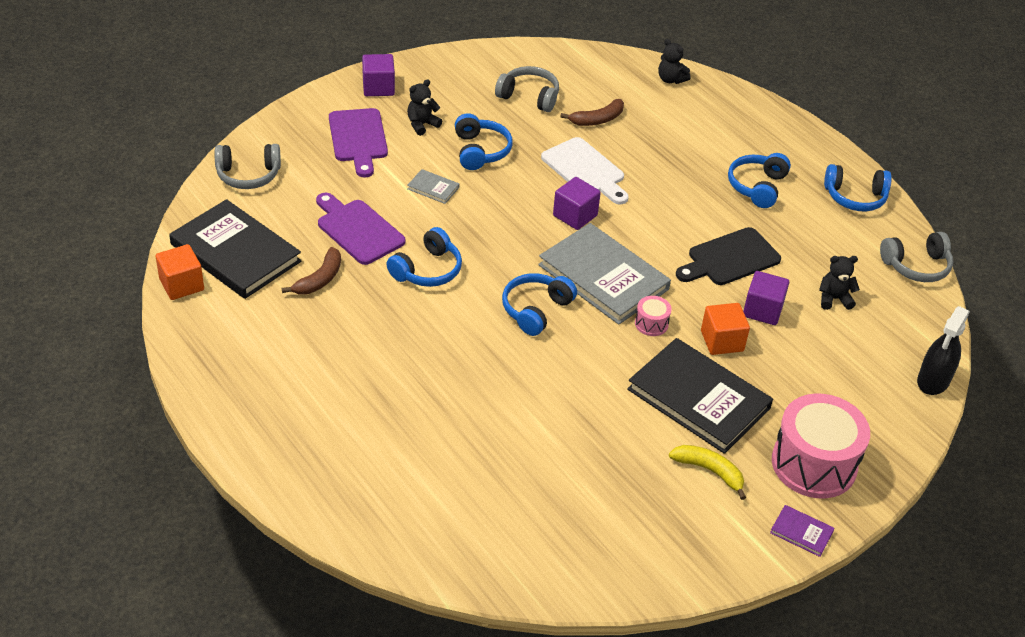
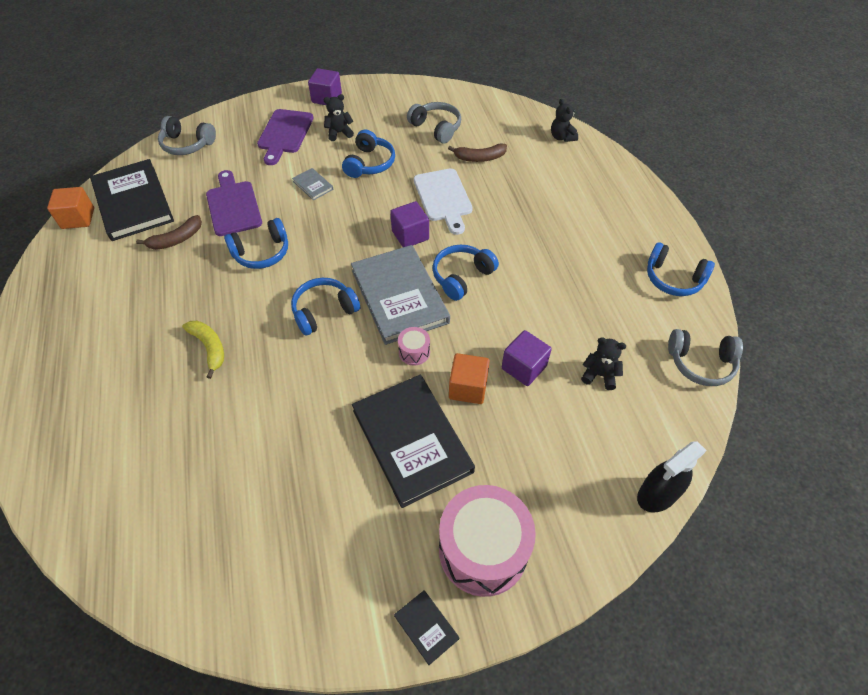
camera: 25 degrees right, 10 degrees up
yellow banana [669,445,746,500] -> yellow banana moved to [182,321,224,379]
black cutting board [676,227,781,285] -> none
blue headphones [728,153,791,208] -> blue headphones moved to [432,244,499,301]
purple book [770,505,835,557] -> black book [394,590,459,665]

